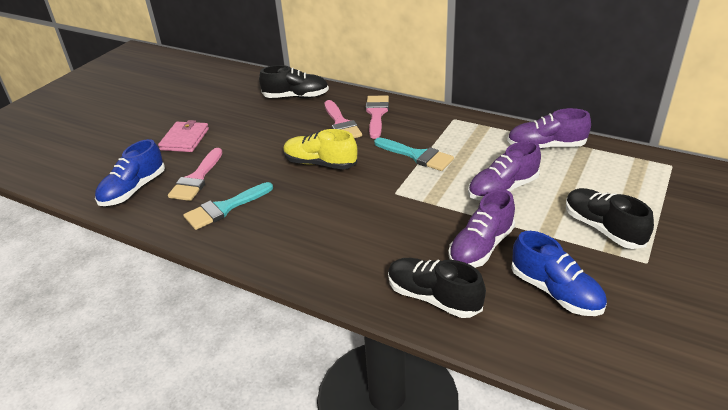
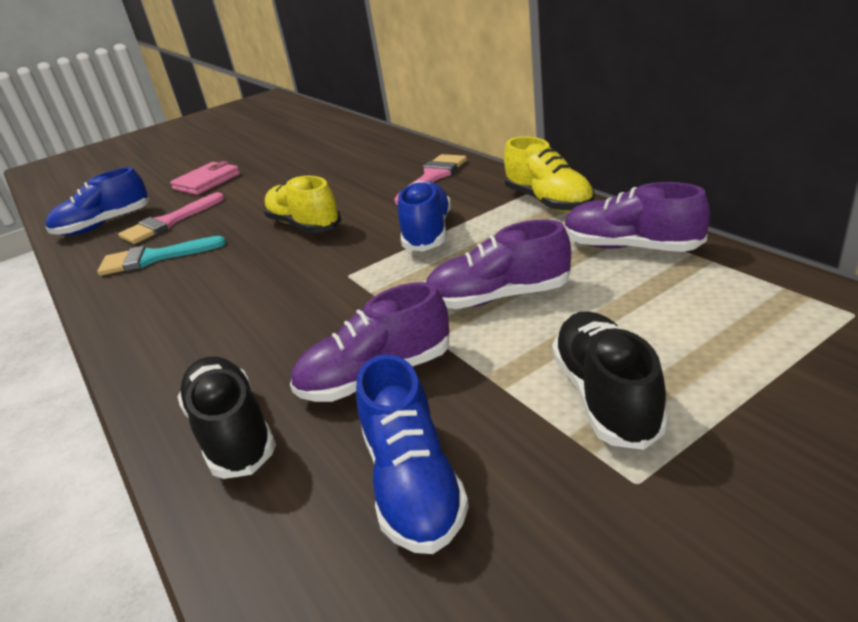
camera: 30 degrees right, 5 degrees down
black shoe [259,65,329,98] -> none
pink brush [324,100,362,138] -> none
turquoise brush [374,137,454,171] -> blue shoe [398,181,451,251]
none -> yellow shoe [504,136,594,212]

